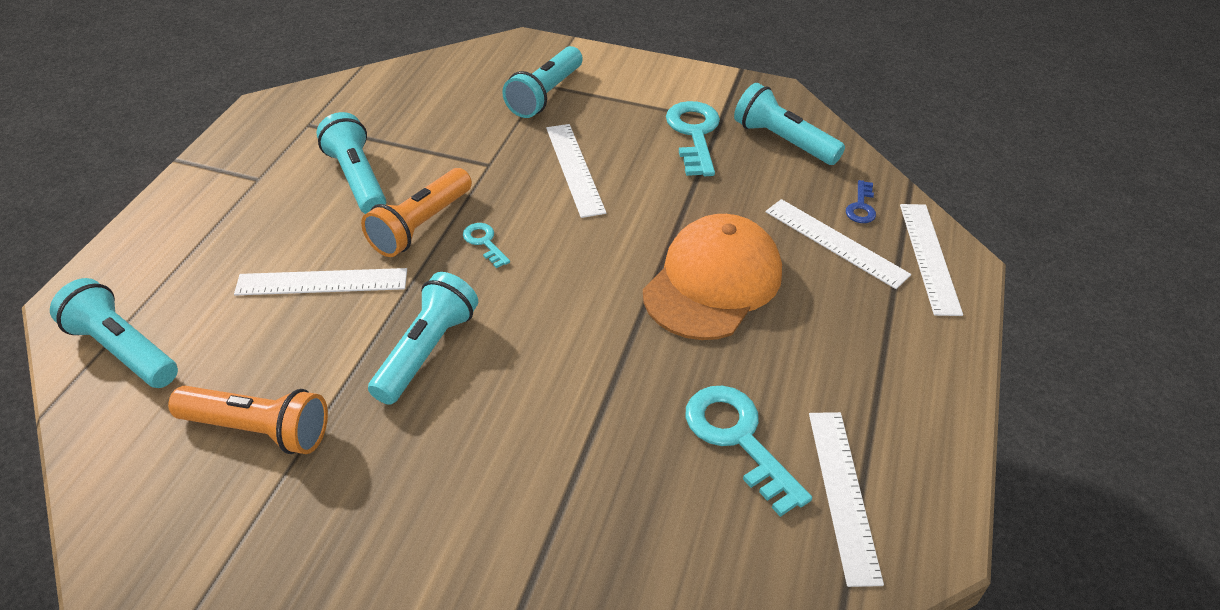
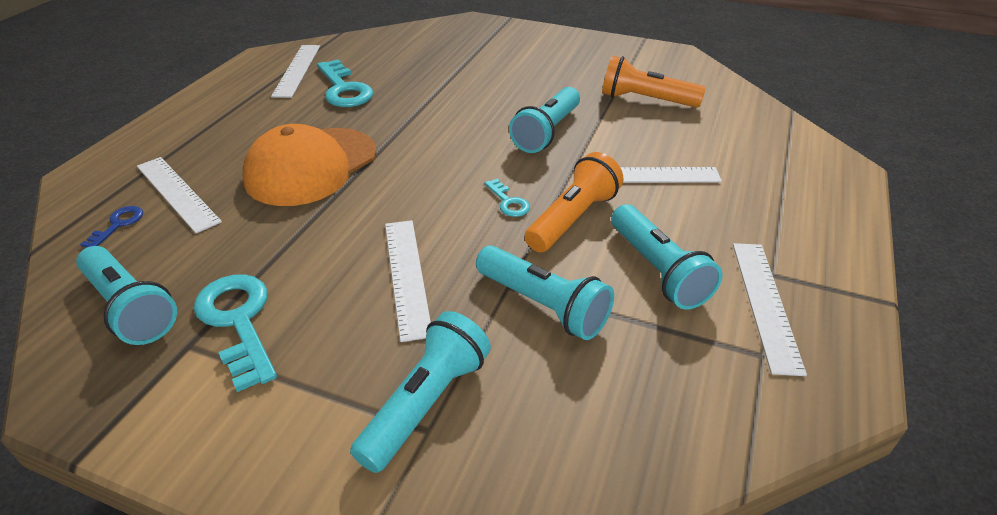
camera: 175 degrees left, 5 degrees down
turquoise flashlight [50,278,178,388] -> turquoise flashlight moved to [476,246,614,340]
turquoise key [666,101,720,176] -> turquoise key turned 150 degrees clockwise [194,274,277,392]
white ruler [900,204,963,316] -> white ruler moved to [733,243,807,376]

